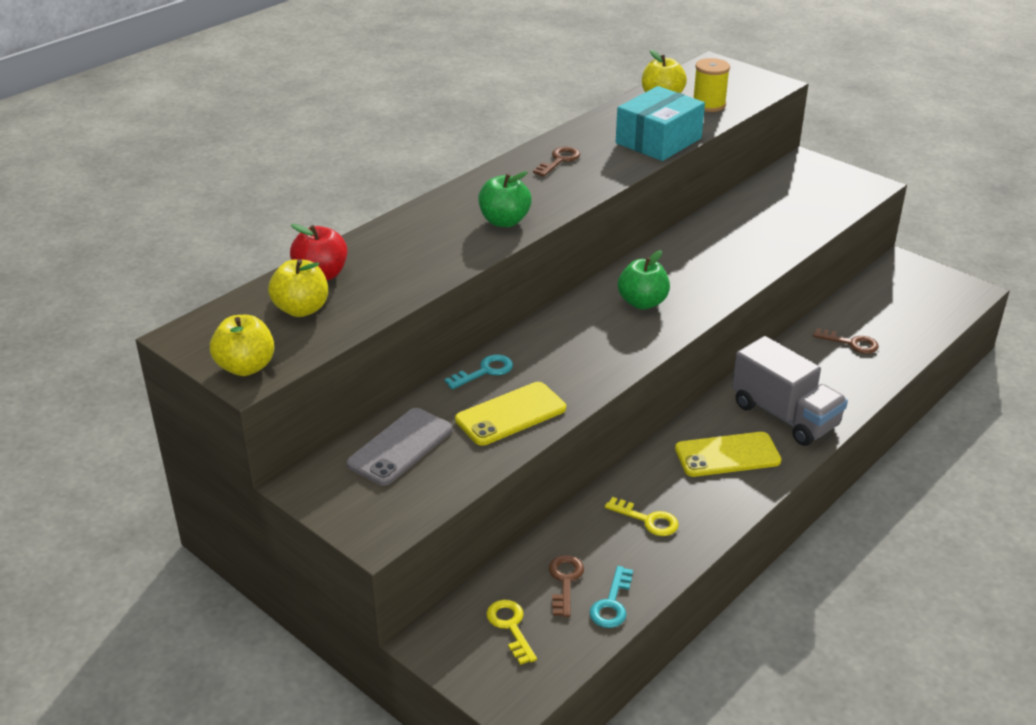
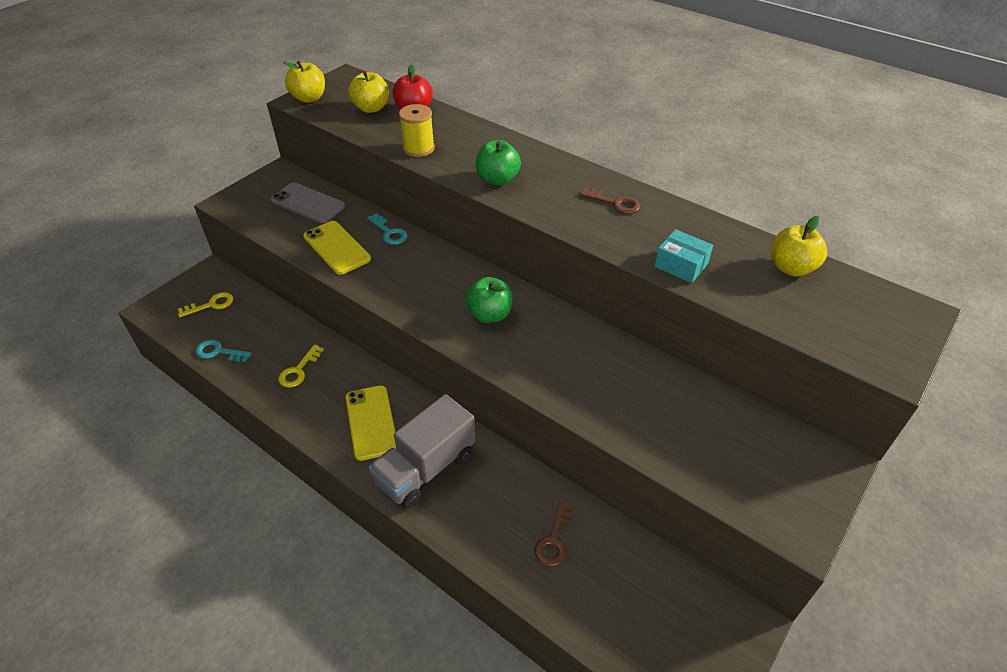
camera: 85 degrees right, 10 degrees up
brown key [549,555,584,617] -> none
turquoise box [616,86,705,161] -> turquoise box [654,229,713,283], size x0.58
yellow spool [694,58,730,112] -> yellow spool moved to [399,104,435,157]

